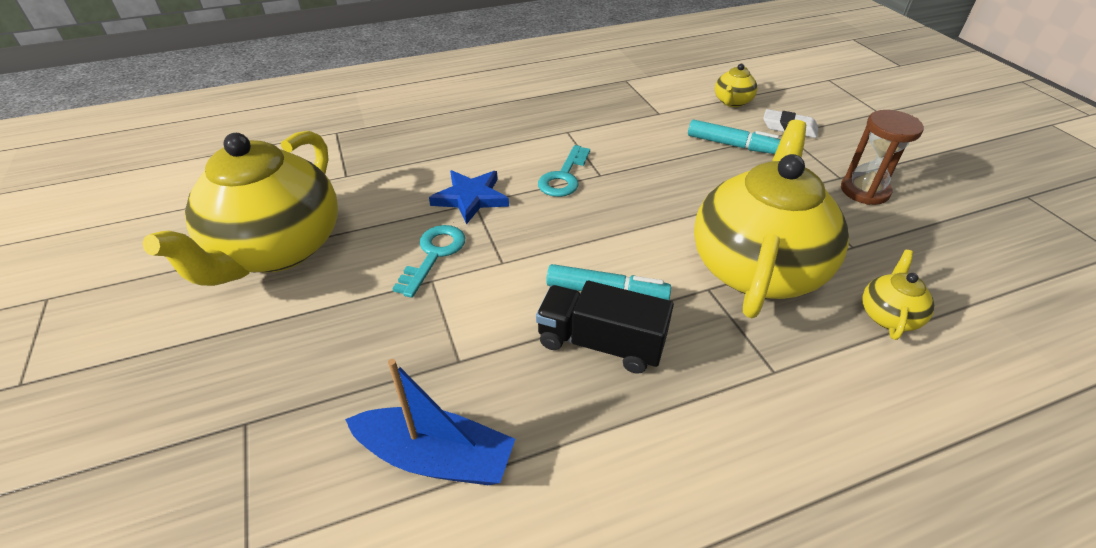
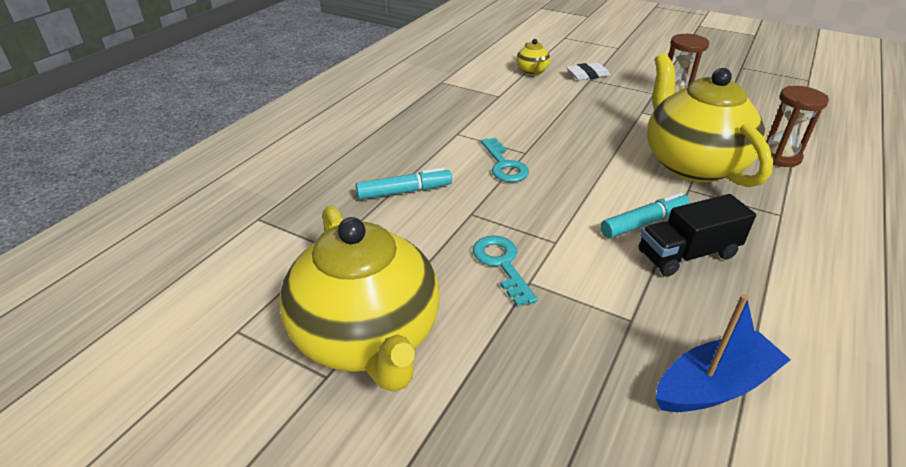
camera: 40 degrees left, 5 degrees down
blue star [429,170,509,225] -> none
turquoise marker [688,120,781,154] -> turquoise marker moved to [356,167,452,200]
yellow teapot [862,250,935,340] -> brown hourglass [766,86,829,167]

